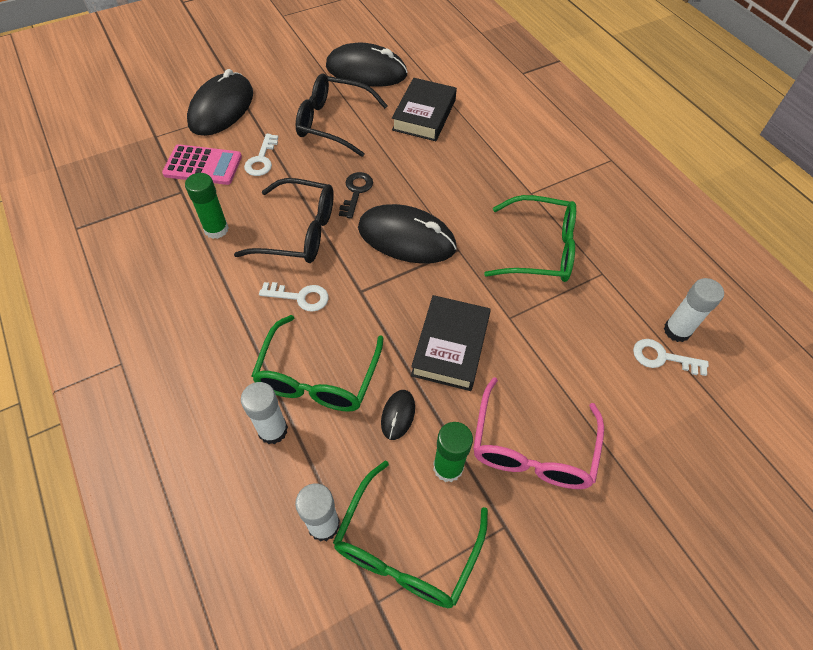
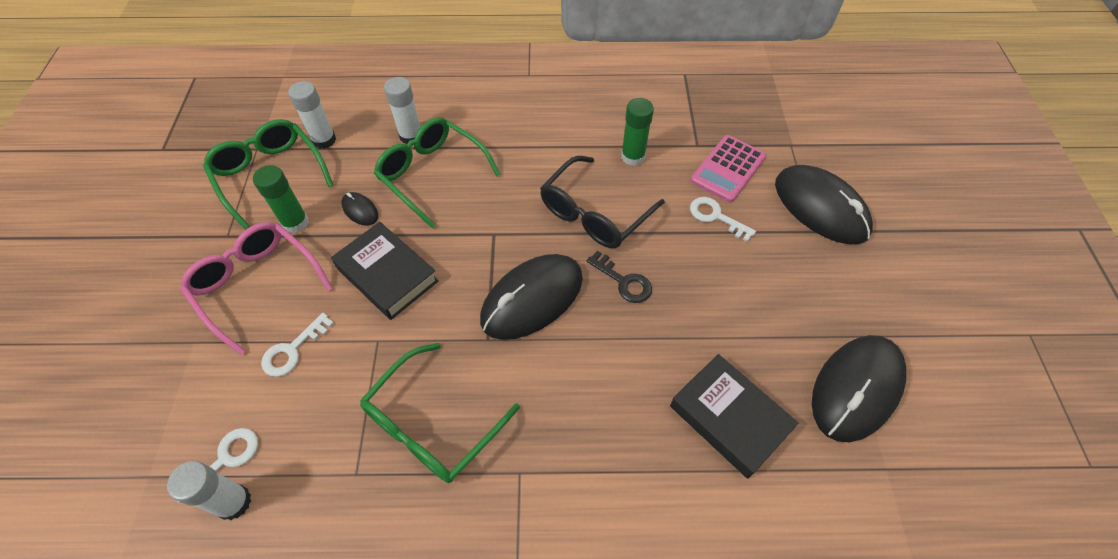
camera: 120 degrees right, 0 degrees up
white key [259,282,328,312] -> white key moved to [261,313,334,377]
black glasses [296,73,388,157] -> none

